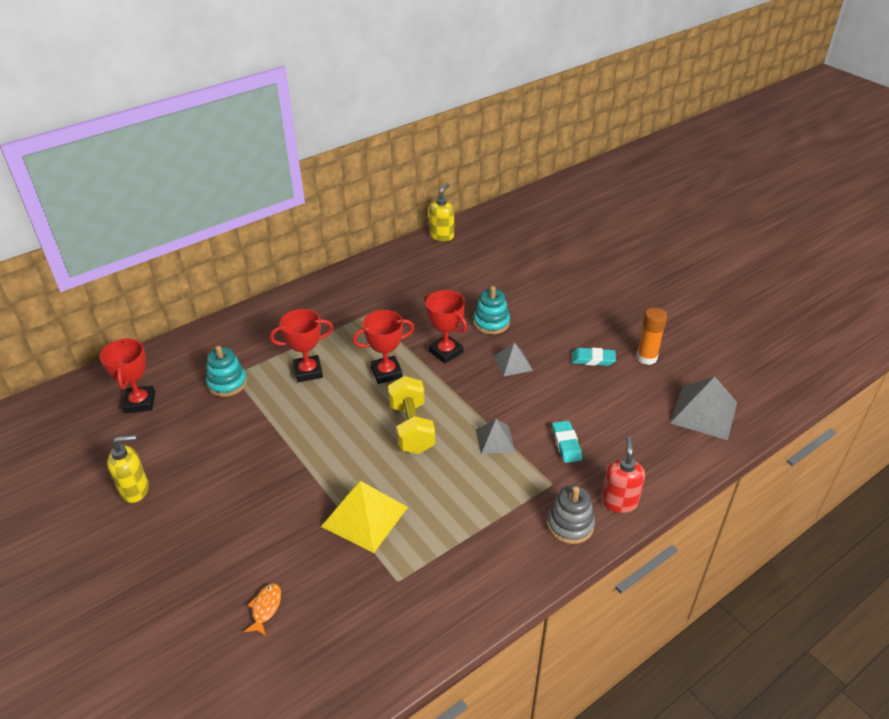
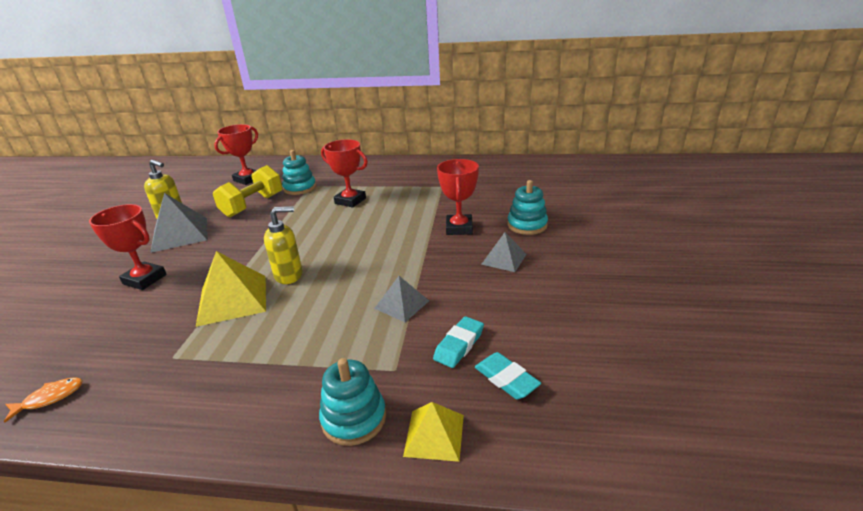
camera: 45 degrees right, 10 degrees down
orange fish [244,583,281,636] -> orange fish moved to [4,377,83,423]
red trophy [353,310,414,384] -> red trophy moved to [89,204,167,290]
yellow dumbbell [388,376,435,454] -> yellow dumbbell moved to [213,165,283,217]
yellow soap dispenser [429,183,454,241] -> yellow soap dispenser moved to [264,206,303,284]
grey stacking toy [547,485,595,544] -> turquoise stacking toy [319,358,386,446]
turquoise eraser [572,348,616,366] -> turquoise eraser moved to [475,352,541,399]
red soap dispenser [601,436,645,513] -> yellow pyramid [403,402,464,462]
orange glue stick [637,307,667,365] -> none
grey pyramid [670,376,737,440] -> grey pyramid moved to [150,193,208,253]

